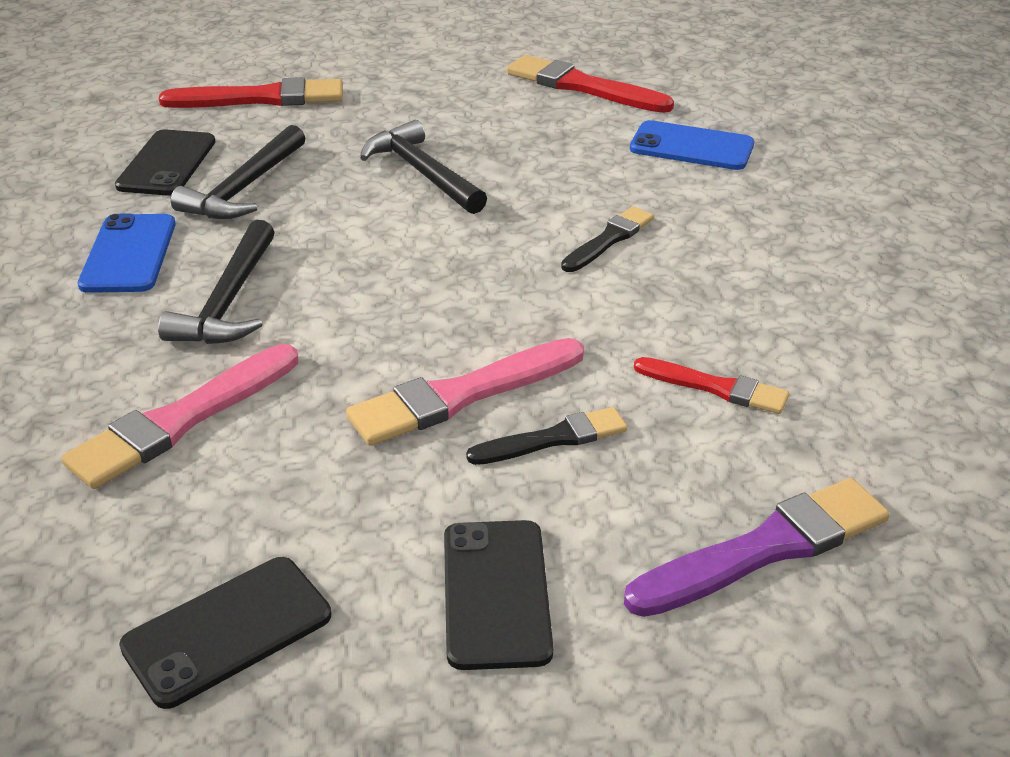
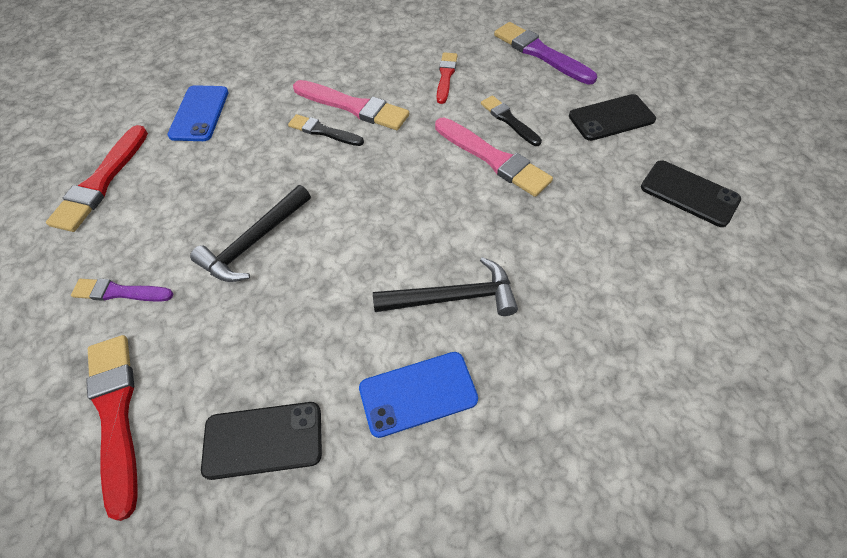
camera: 105 degrees left, 20 degrees up
pink brush [61,344,298,489] -> pink brush moved to [293,80,409,130]
black hammer [171,125,305,219] -> none
none -> purple brush [71,279,173,301]

